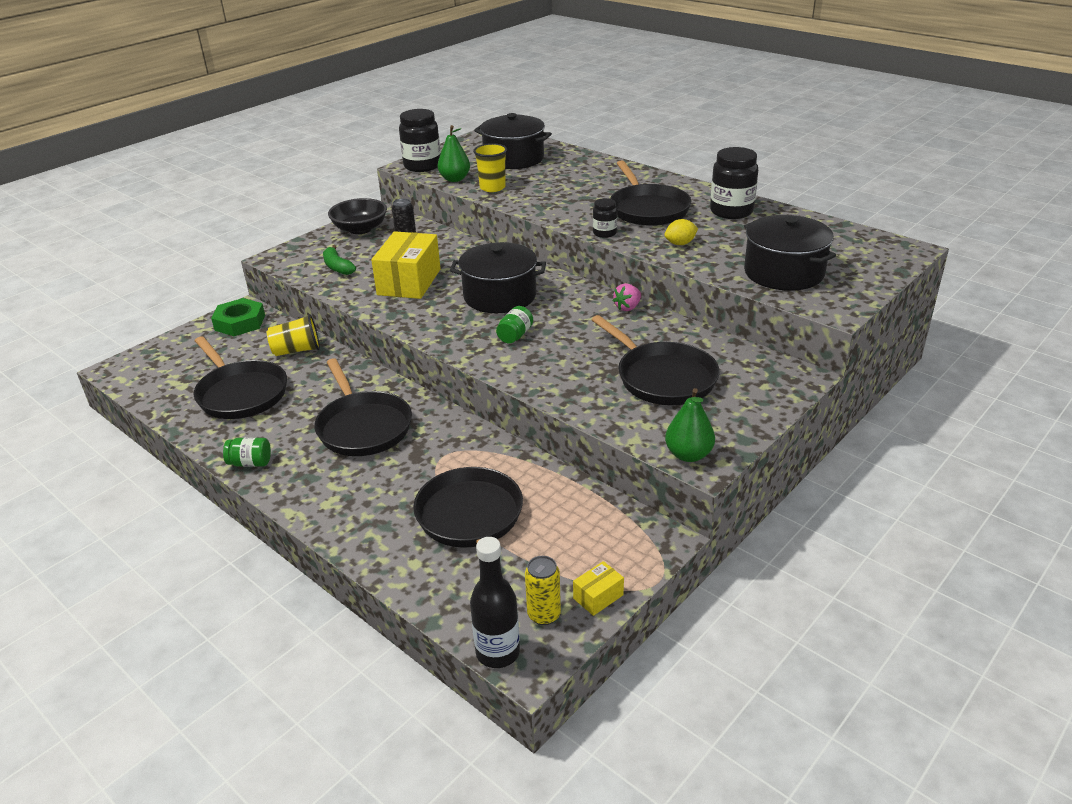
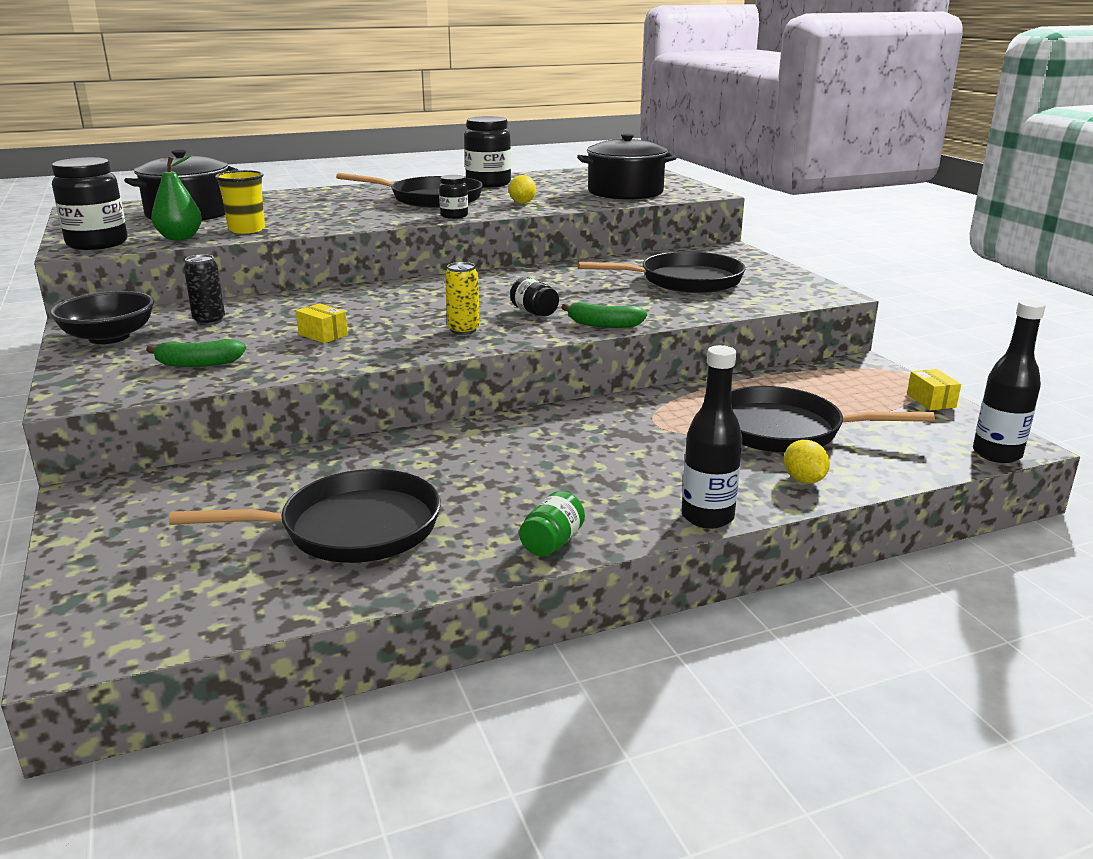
camera: 65 degrees left, 10 degrees down
green nut [211,298,265,336] -> none
yellow cup [267,314,320,356] -> none
black pan [315,358,412,456] -> none
yellow box [371,231,441,299] -> yellow box [296,303,348,343], size x0.45
black pot [450,242,546,313] -> none
green jar [496,306,533,343] -> black jar [510,277,559,316]
yellow can [525,556,561,625] -> yellow can moved to [445,262,480,335]
pink strawberry [613,283,641,311] -> none
green pear [665,388,715,462] -> none
none -> green banana [561,302,647,328]
none -> black bottle [681,345,743,529]
none -> yellow lemon [784,440,830,484]

